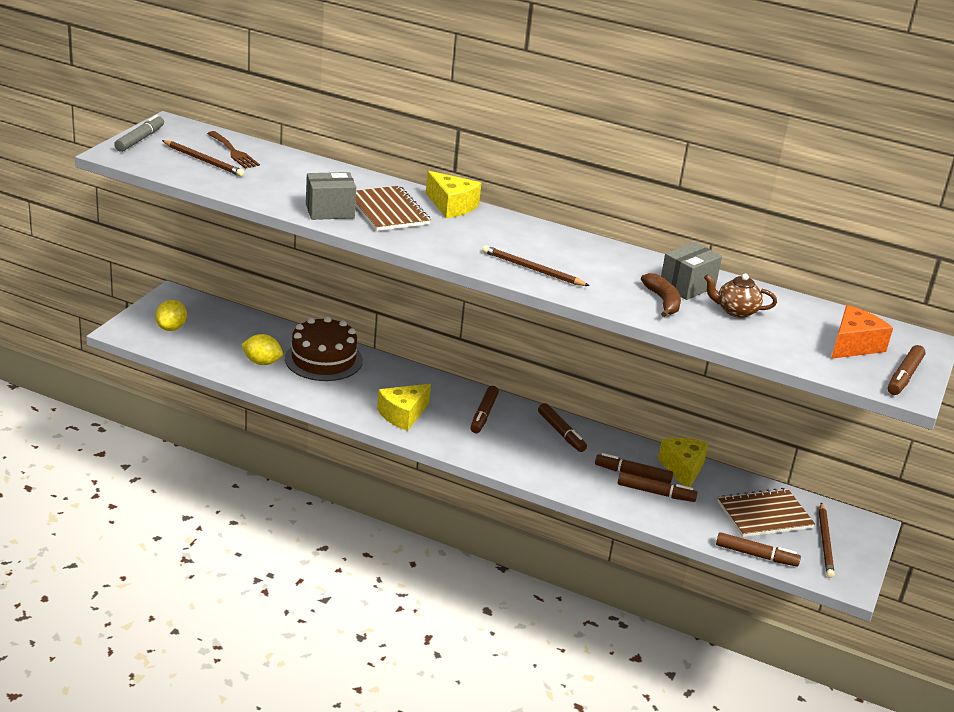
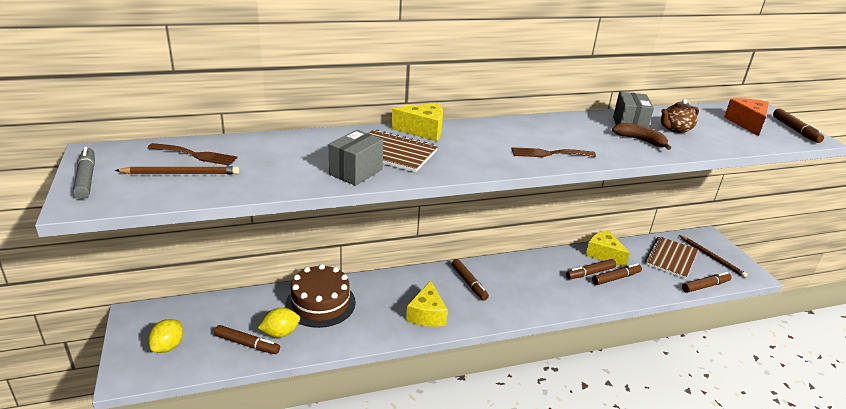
camera: 40 degrees left, 0 degrees up
yellow lemon [155,300,187,331] -> yellow lemon turned 45 degrees clockwise [148,319,183,353]
brown pencil [482,245,590,286] -> brown fork [511,147,596,157]
brown marker [538,403,587,452] -> brown marker moved to [214,325,280,354]

